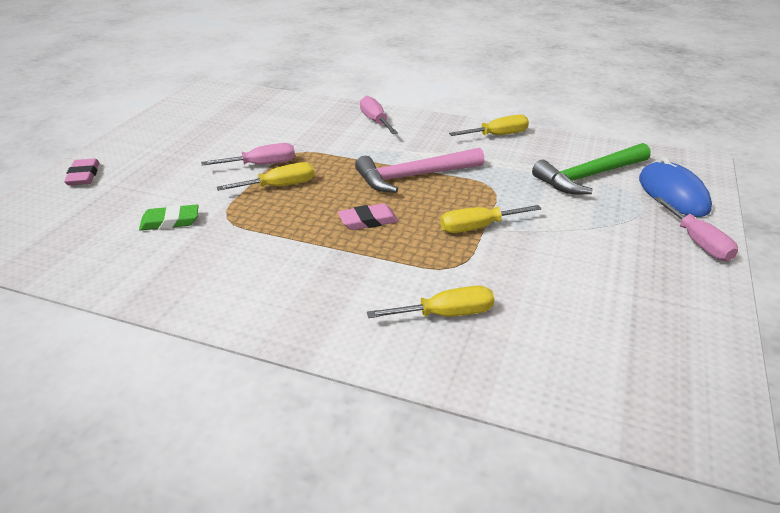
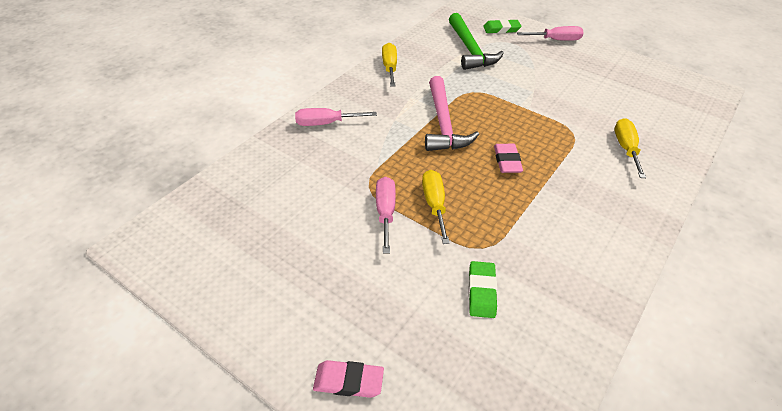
camera: 75 degrees left, 10 degrees up
yellow screwdriver [440,205,542,233] -> none
blue mouse [639,157,712,217] -> green eraser [483,19,521,33]

